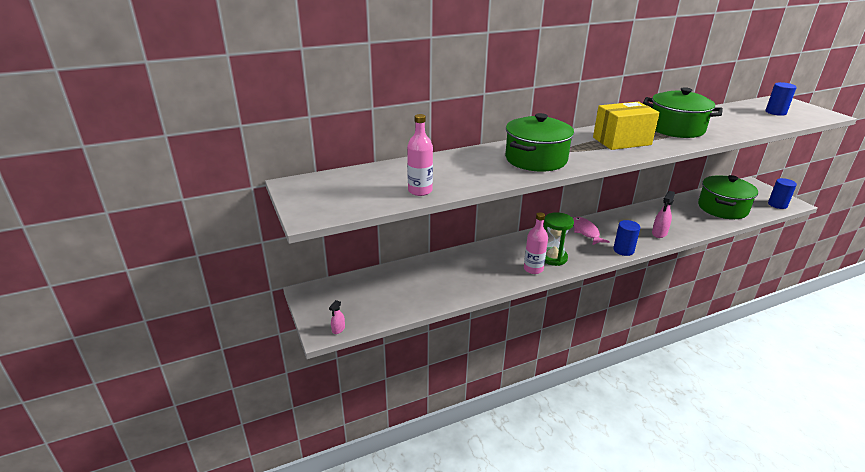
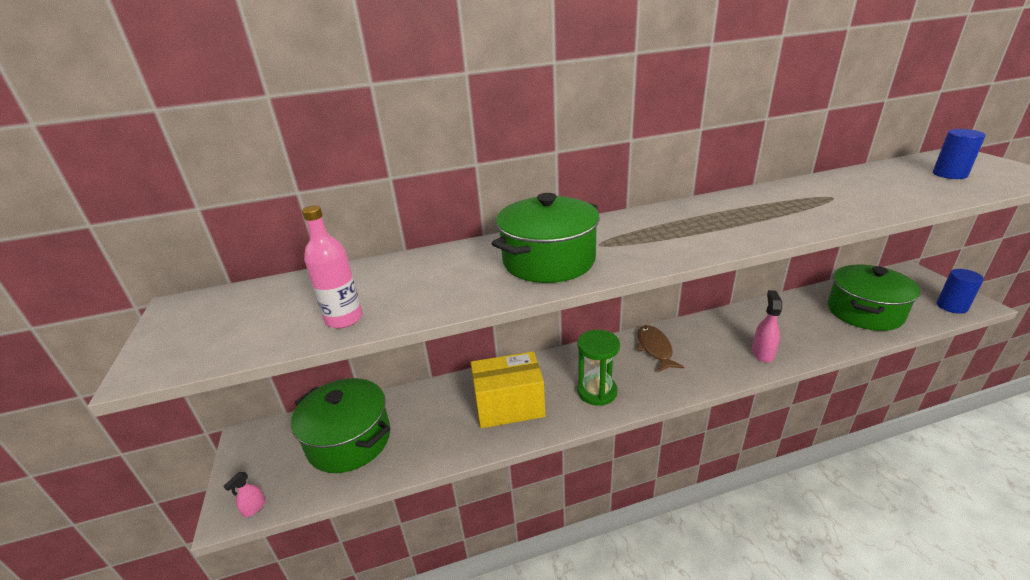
camera: 10 degrees right, 0 degrees up
pink bottle [524,212,548,274] -> none
pink fish [573,217,610,245] -> brown fish [637,325,684,372]
yellow box [593,102,660,150] -> yellow box moved to [471,351,546,428]
blue cylinder [613,220,640,256] -> none
green pot [643,87,723,138] -> green pot moved to [291,378,390,473]
pink spray bottle [652,191,675,238] -> pink spray bottle turned 150 degrees clockwise [752,290,782,362]

